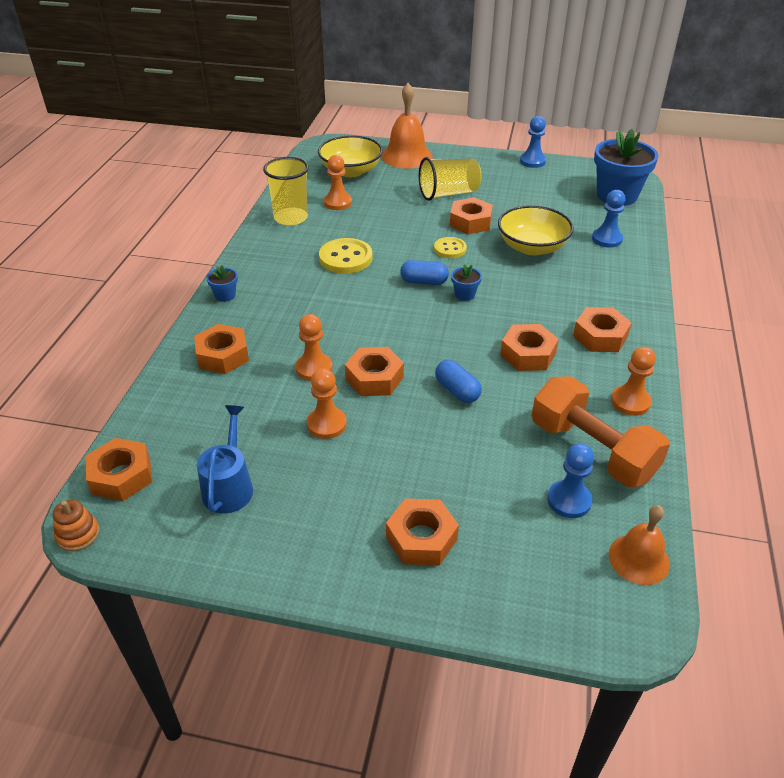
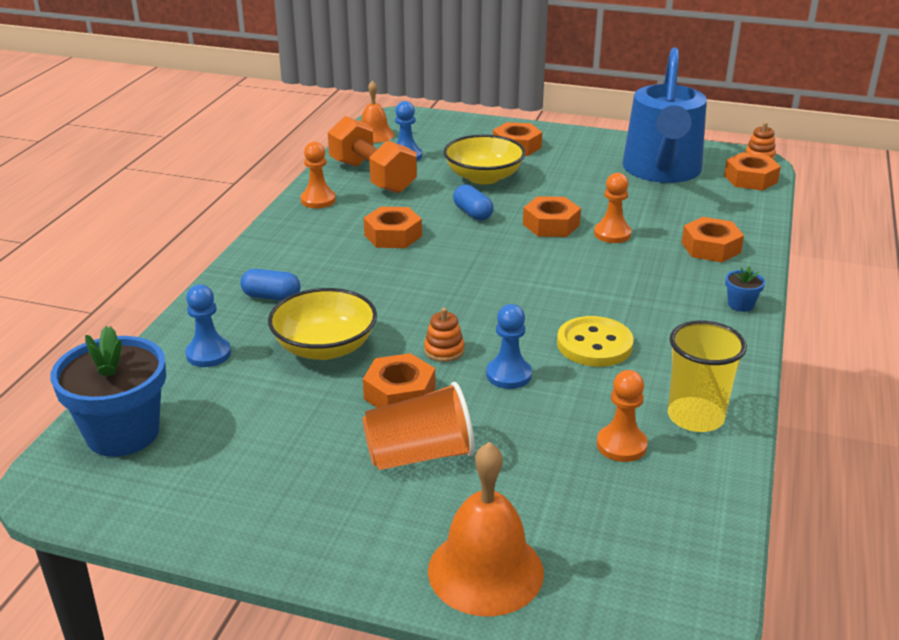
camera: 175 degrees left, 10 degrees down
blue watering can [197,405,253,514] -> blue watering can [623,47,707,183], size x2.04
orange pawn [307,368,347,439] -> none
yellow bowl [318,136,383,177] -> yellow bowl moved to [443,135,525,185]
blue capsule [400,260,449,285] -> blue capsule moved to [240,269,301,300]
yellow cup [419,157,482,201] -> orange cup [362,382,475,470]
yellow button [434,237,467,258] -> orange stacking toy [424,308,465,362]
blue flower pot [451,264,482,301] -> none
blue pawn [520,116,546,168] -> blue pawn moved to [486,304,532,389]
orange nut [573,307,632,352] -> none

